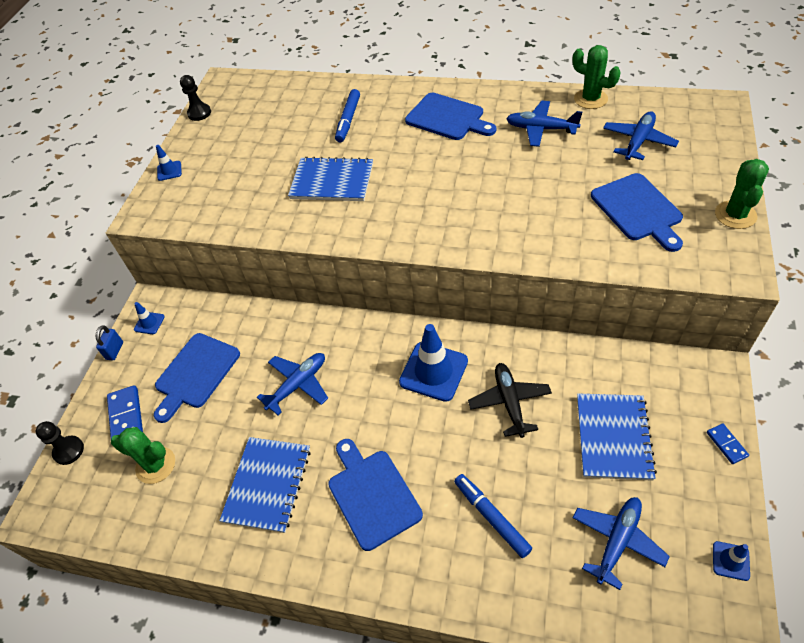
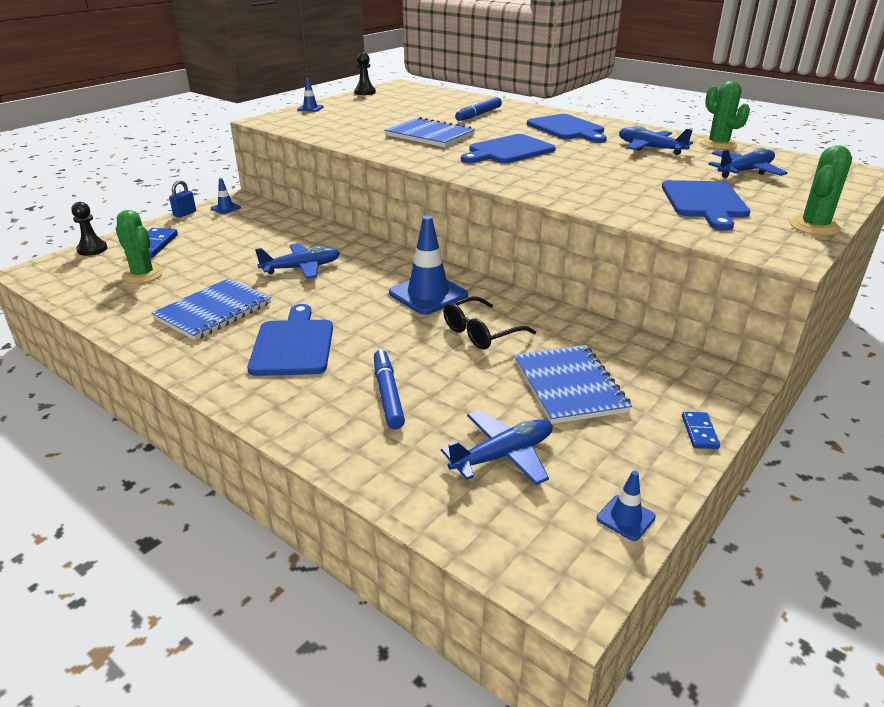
camera: 20 degrees right, 20 degrees down
blue cutting board [154,333,240,423] -> blue cutting board moved to [461,134,556,163]
black plane [468,363,552,438] -> black glasses [443,296,536,349]
blue notebook [577,394,657,481] -> blue notebook turned 45 degrees counterclockwise [514,345,632,424]

